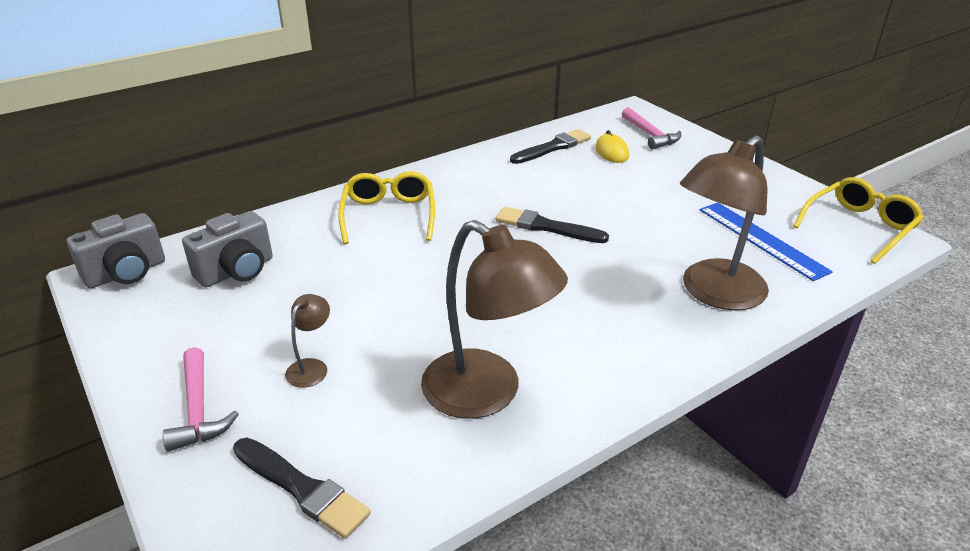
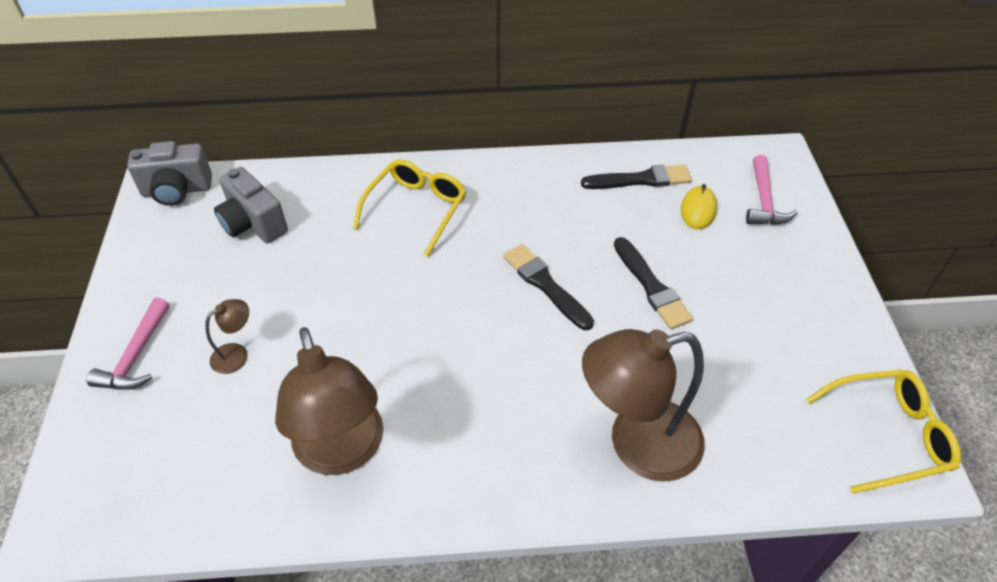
camera: 30 degrees right, 15 degrees up
grey camera [182,211,273,287] -> grey camera turned 60 degrees clockwise [214,167,288,243]
black brush [233,438,371,539] -> black brush moved to [614,237,693,329]
blue ruler [700,202,833,281] -> none

